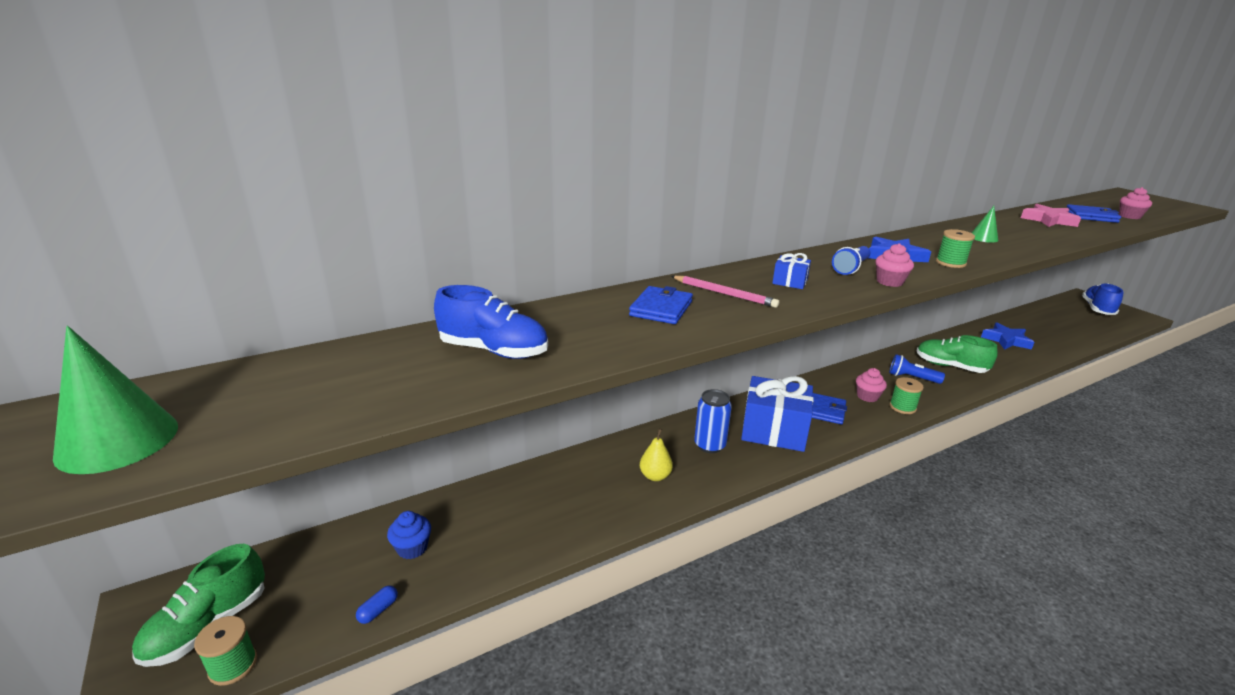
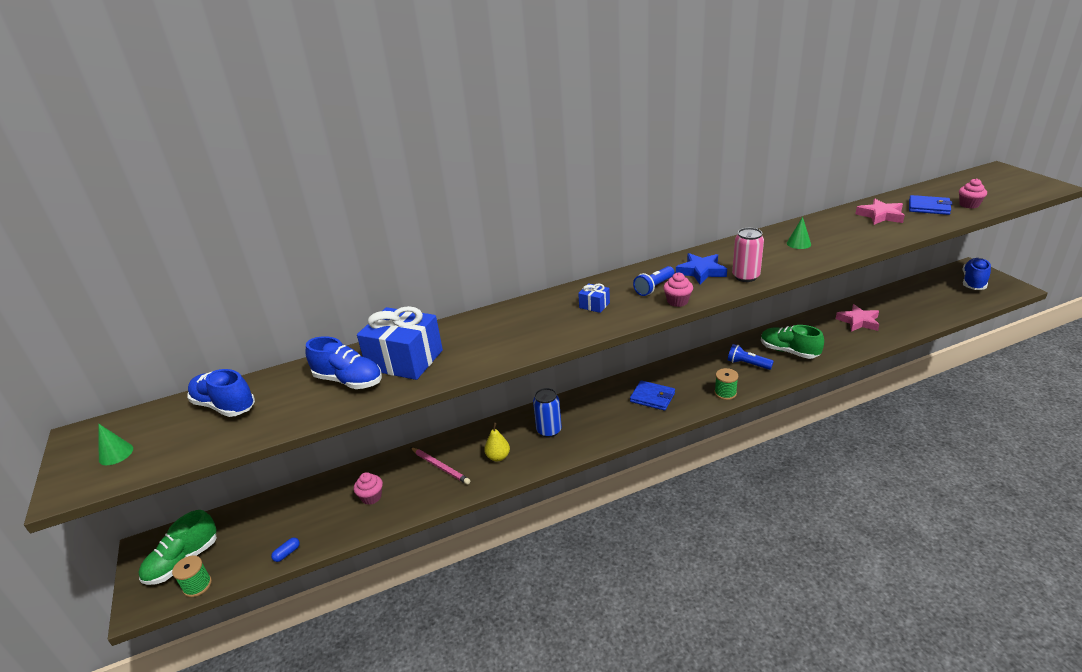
camera: 10 degrees right, 5 degrees up
green cone [53,326,178,474] -> green cone [98,424,133,465], size x0.53
blue cupcake [387,511,431,559] -> none
blue wallet [629,286,693,324] -> none
pink pencil [671,276,779,308] -> pink pencil moved to [410,447,470,484]
blue gift [741,376,814,452] -> blue gift moved to [357,306,443,380]
pink cupcake [856,368,887,402] -> pink cupcake moved to [354,472,383,505]
green spool [936,229,975,268] -> pink can [732,228,764,282]
blue star [981,323,1034,350] -> pink star [836,304,880,332]
none -> blue shoe [187,369,255,417]

